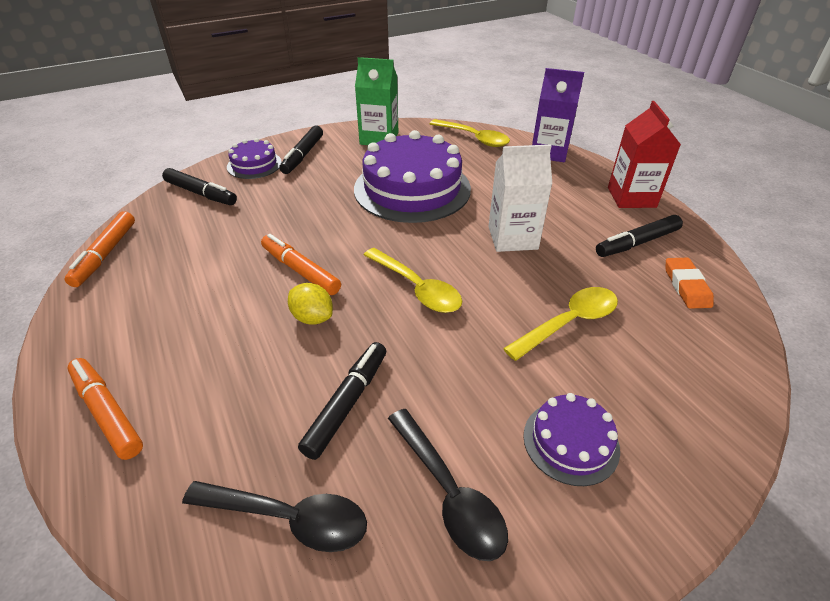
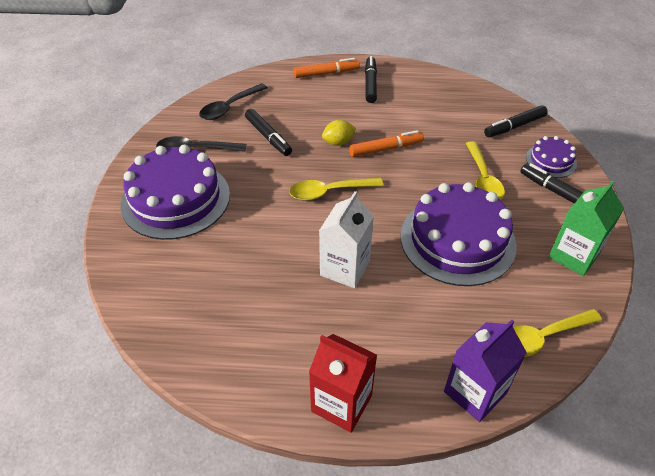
camera: 120 degrees right, 5 degrees up
orange marker [64,211,135,287] -> none
yellow spoon [503,287,618,361] -> yellow spoon moved to [466,141,505,200]
purple cake [523,393,620,486] -> purple cake [120,145,230,240], size x2.04
black marker [596,215,683,257] -> black marker moved to [365,56,377,103]
orange eraser [666,258,714,309] -> none

